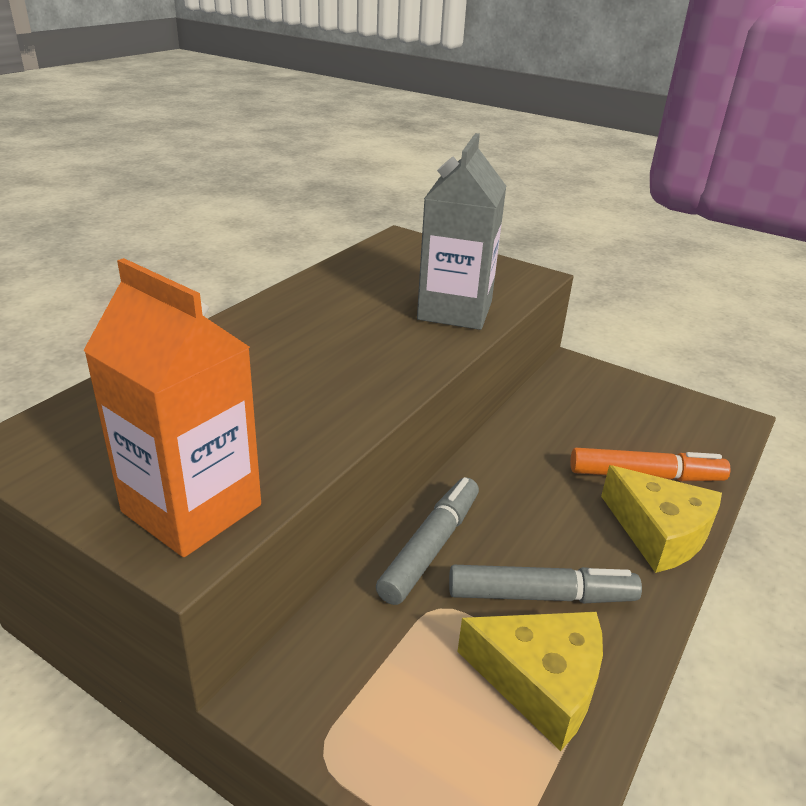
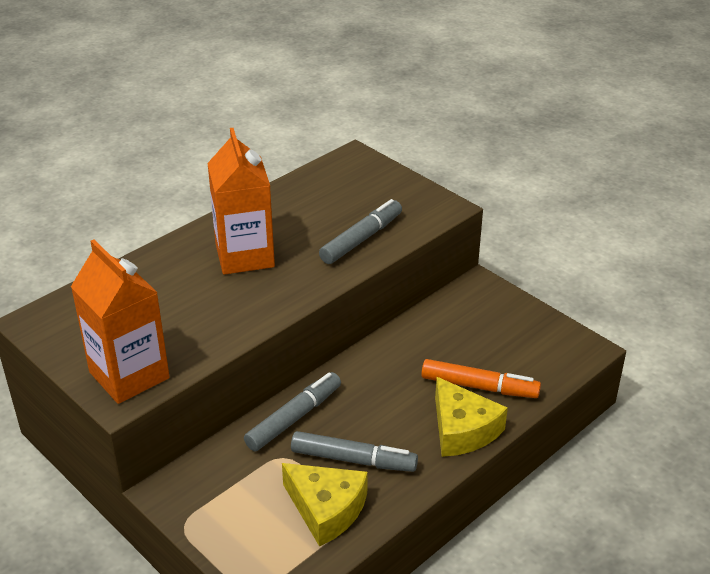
camera: 15 degrees right, 5 degrees up
grey carton [417,133,506,330] -> grey marker [319,199,402,264]
none -> orange carton [207,128,275,275]

